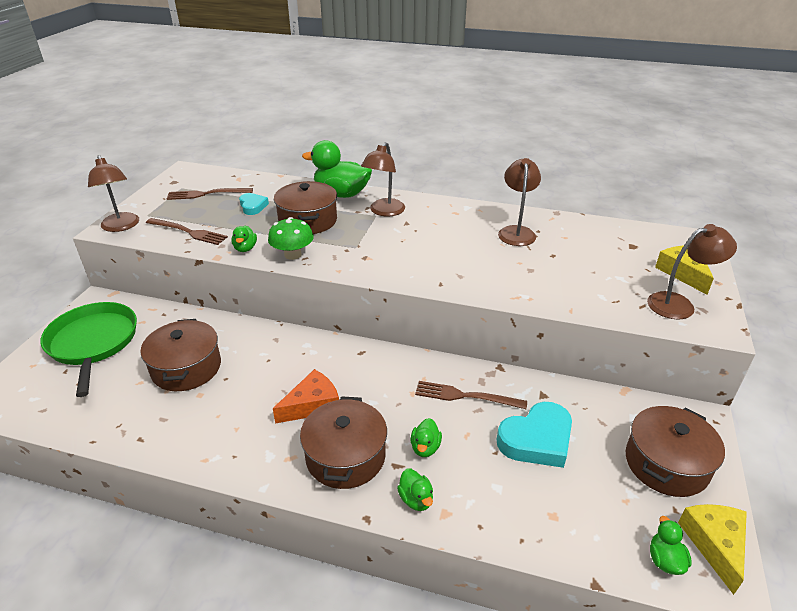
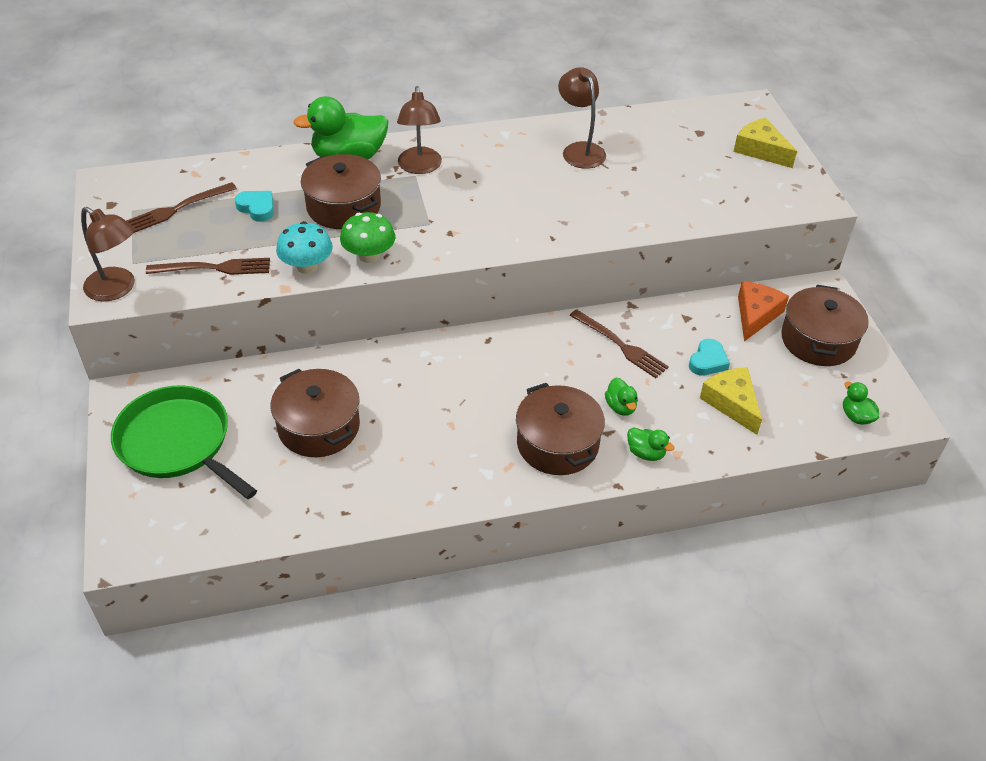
camera: 30 degrees left, 10 degrees up
green duck [231,226,257,252] -> turquoise mushroom [276,221,333,274]
orange cheese [273,369,339,423] -> orange cheese moved to [738,281,789,342]
brown fork [415,381,527,409] -> brown fork turned 120 degrees counterclockwise [570,309,669,378]
turquoise heart [497,402,572,468] -> turquoise heart [689,339,730,376], size x0.56
brown lamp [647,224,737,320] -> none
yellow cheese [678,504,747,595] -> yellow cheese moved to [700,367,762,435]

